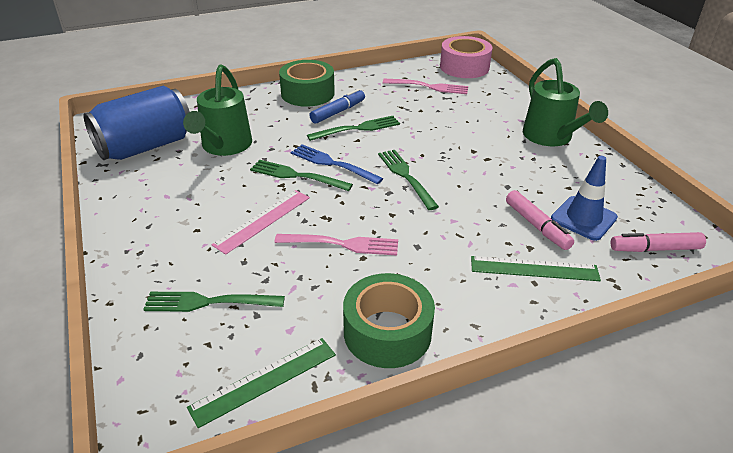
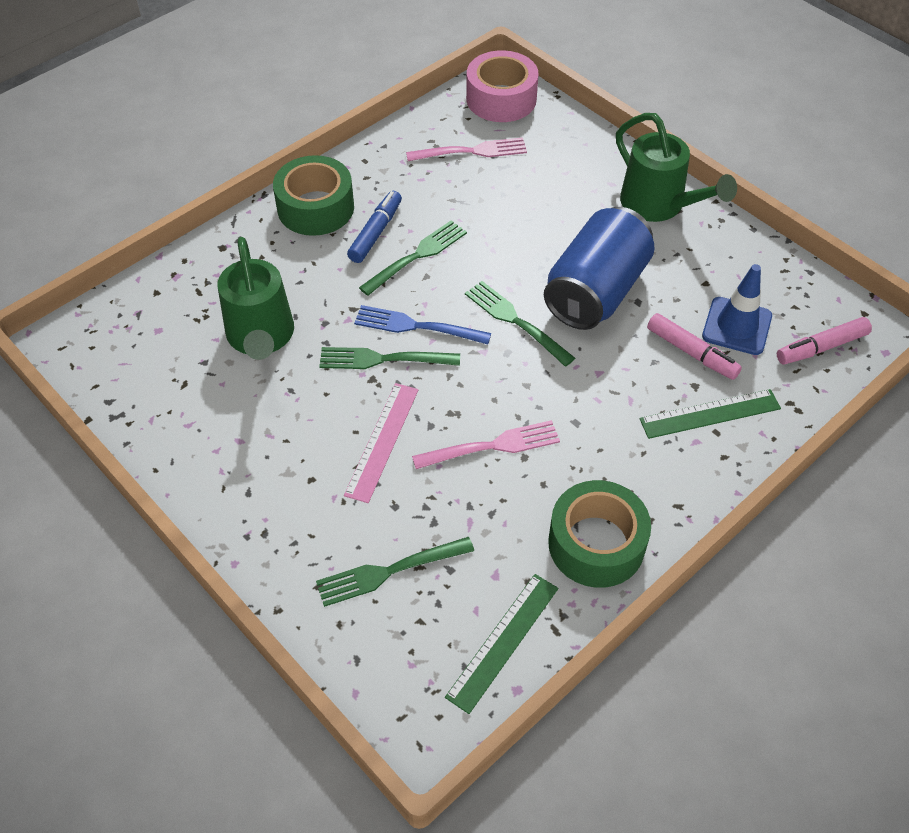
camera: 20 degrees left, 15 degrees up
blue can [83,85,190,160] -> blue can moved to [544,207,655,330]

